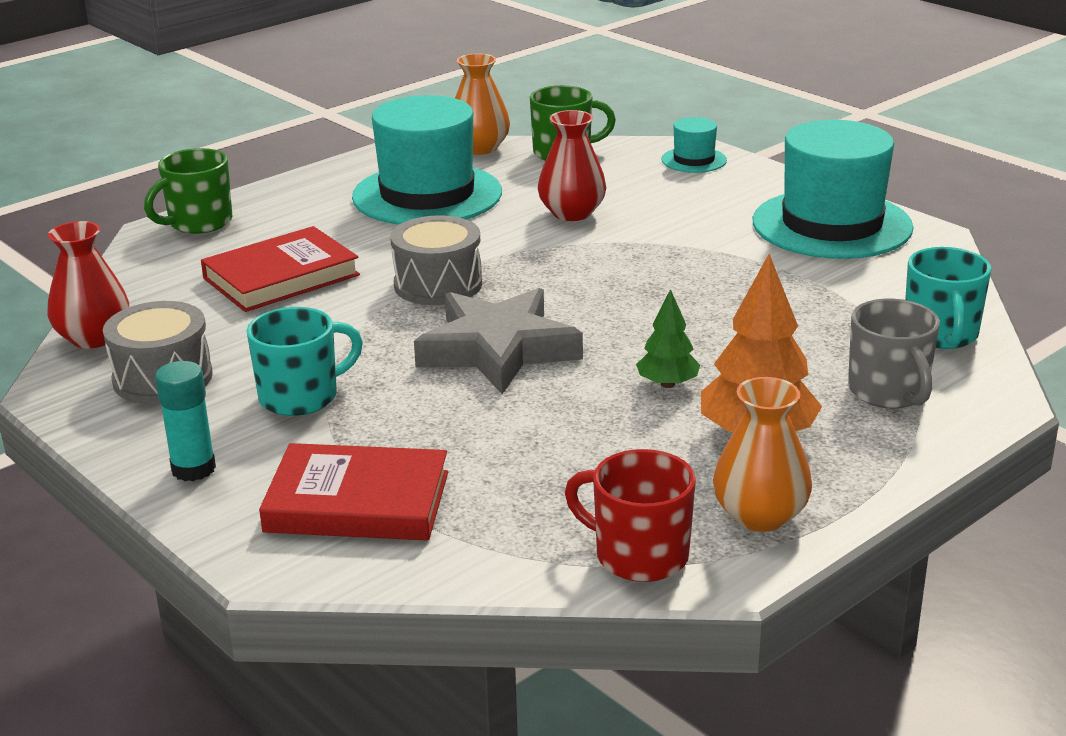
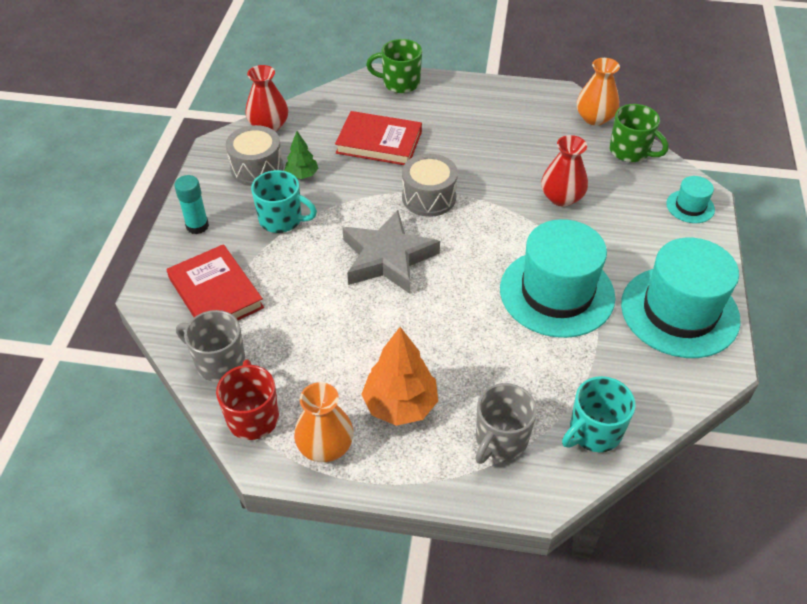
camera: 50 degrees right, 20 degrees up
turquoise hat [352,95,502,225] -> turquoise hat moved to [500,219,615,338]
green tree [636,289,700,388] -> green tree moved to [284,131,318,179]
none -> grey mug [176,310,245,382]

